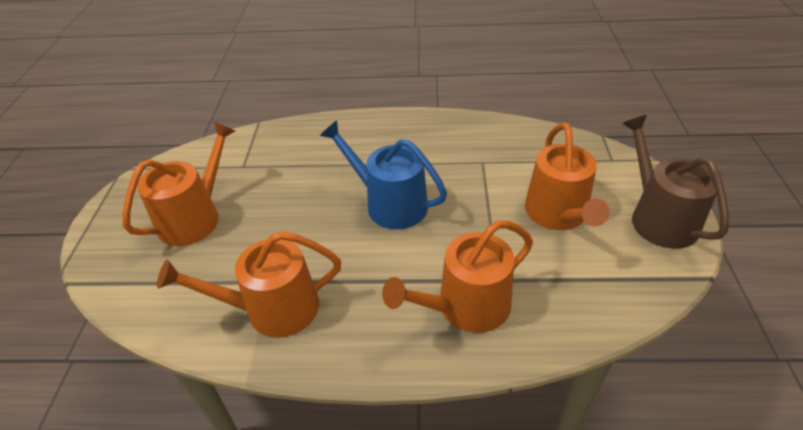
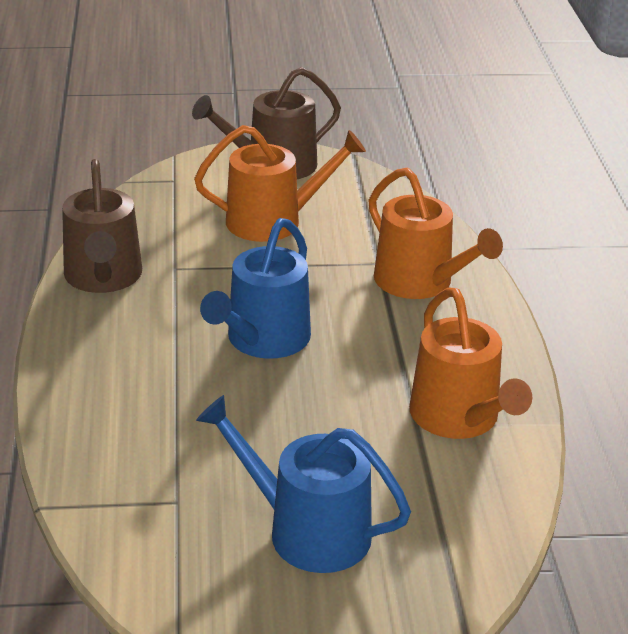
camera: 100 degrees left, 10 degrees down
orange watering can [123,122,235,246] -> blue watering can [196,395,411,573]
none -> brown watering can [62,159,142,293]

